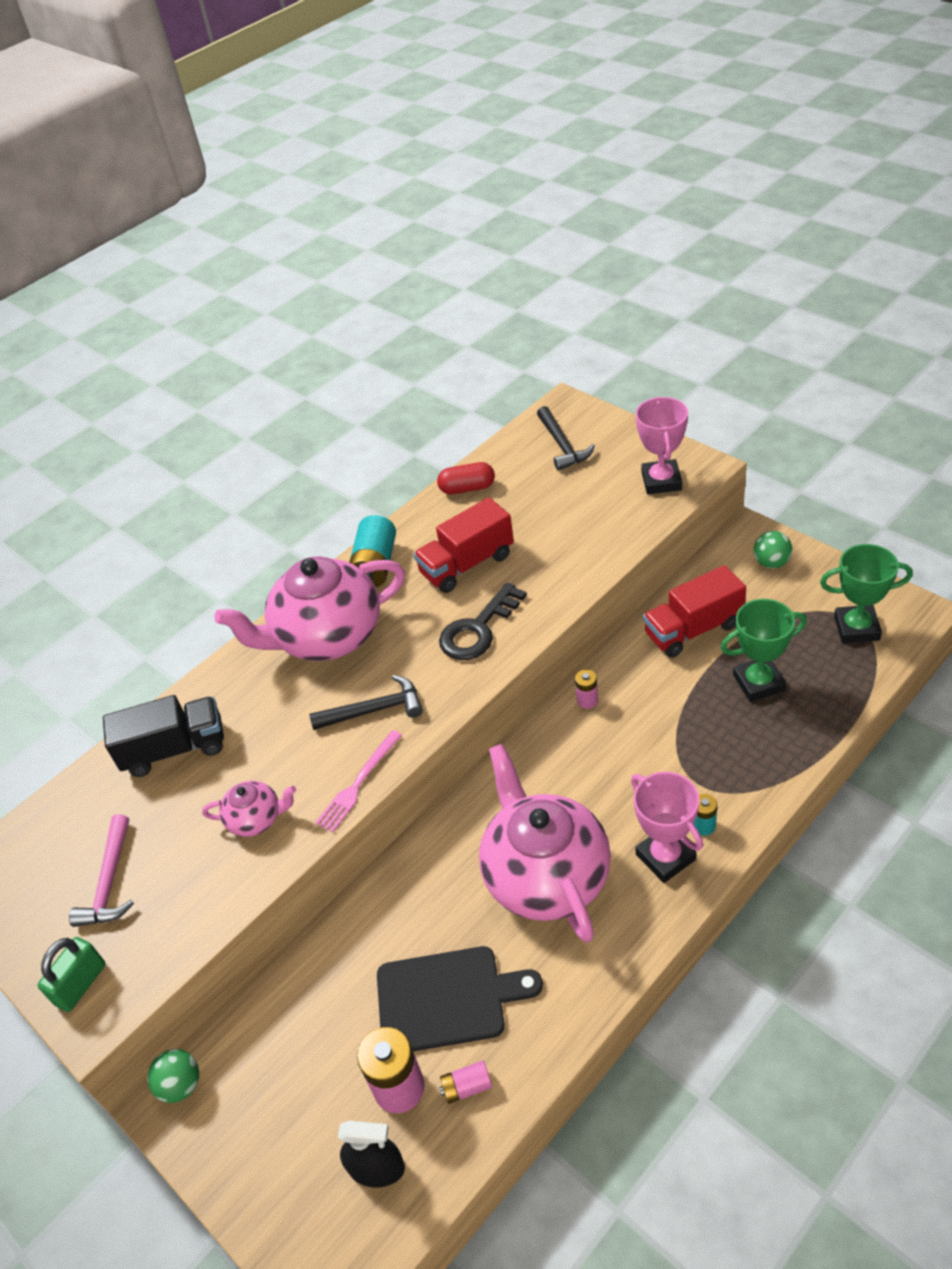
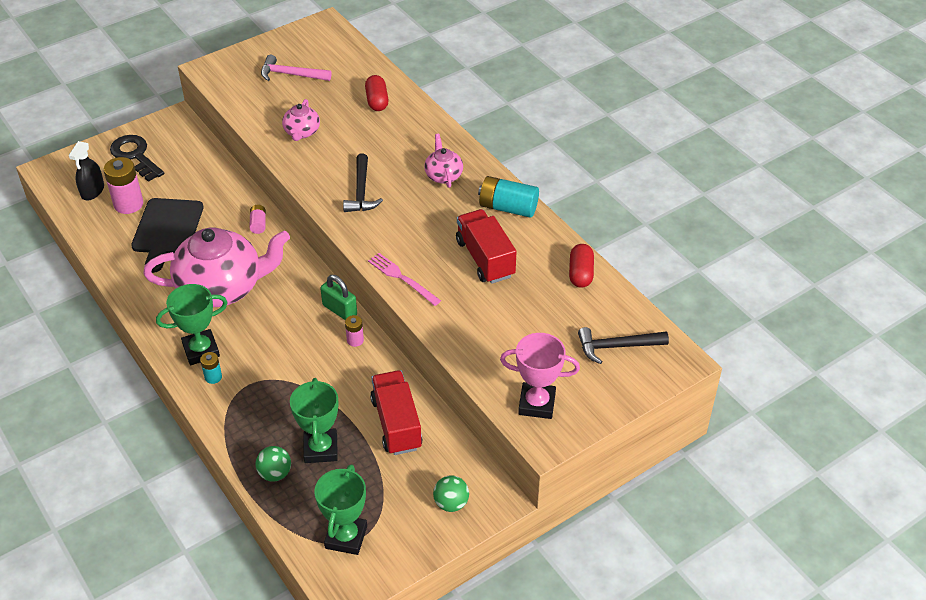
camera: 95 degrees right, 0 degrees up
green padlock [37,937,106,1012] -> green padlock moved to [320,275,357,320]
black truck [103,695,224,777] -> red capsule [365,75,389,111]
green ball [147,1049,199,1103] -> green ball moved to [255,446,291,481]
pink teapot [215,556,405,661] -> pink teapot [424,134,463,188], size x0.46
pink fork [315,730,402,833] -> pink fork moved to [368,253,441,306]
black key [439,582,527,660] -> black key moved to [110,135,164,182]
pink battery [439,1061,492,1104] -> pink battery moved to [249,205,266,234]
pink trophy [631,772,703,883] -> green trophy [156,284,228,365]

